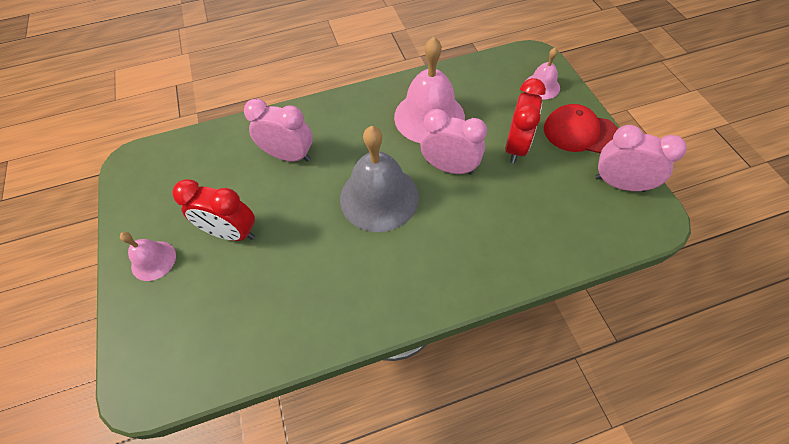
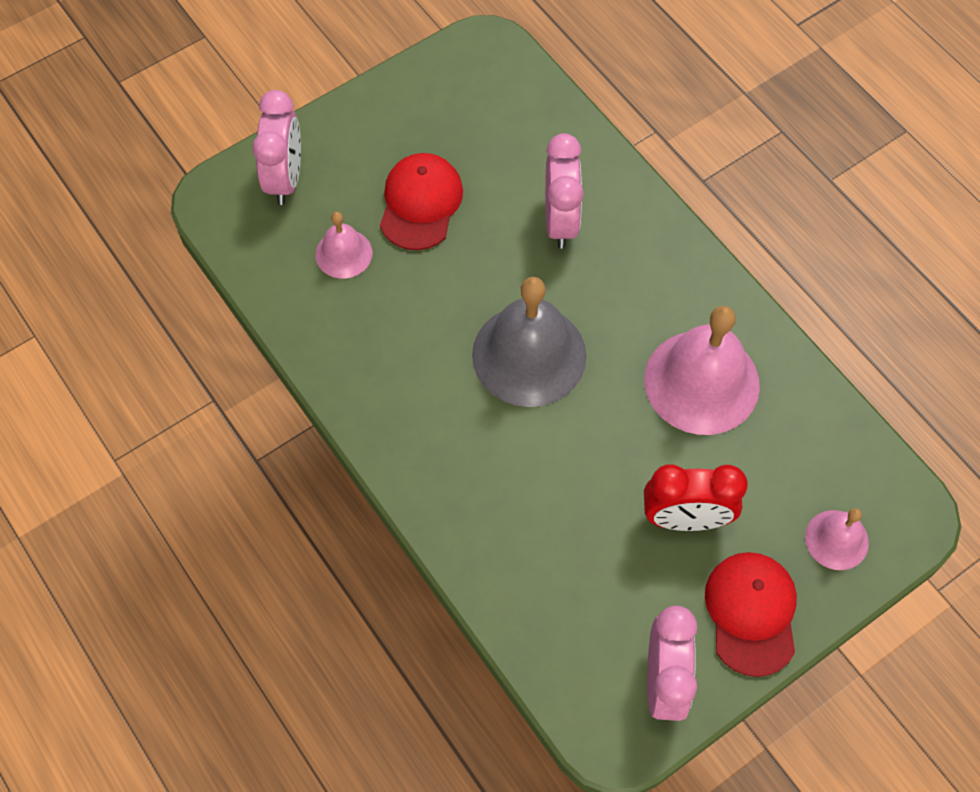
camera: 70 degrees right, 5 degrees up
pink bell [120,232,176,281] -> pink bell moved to [315,212,372,279]
red clock [172,179,255,241] -> red cap [380,153,463,250]
pink clock [420,109,487,175] -> pink clock moved to [252,90,301,205]

